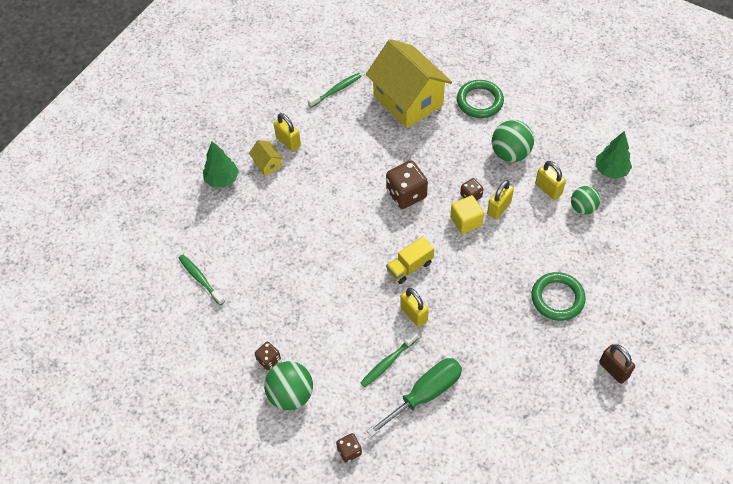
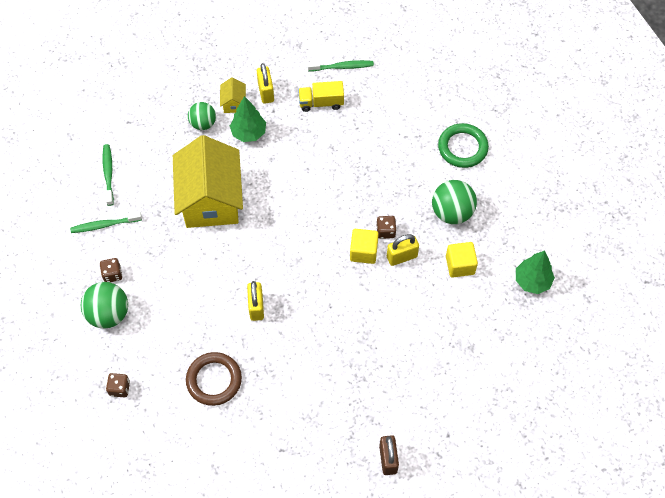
camera: 30 degrees right, 5 degrees up
green tree [203,141,239,188] -> green tree moved to [230,96,266,142]
green toothbrush [361,331,418,387] -> green toothbrush moved to [70,212,142,233]
yellow house [366,39,452,128] -> yellow house moved to [173,135,243,228]
green screwdriver [367,358,462,437] -> brown ring [186,352,242,406]
brown dice [386,160,428,209] -> none
yellow truck [386,236,434,284] -> yellow truck moved to [298,81,344,112]
green ring [531,272,586,321] -> none
yellow padlock [535,161,566,200] -> yellow cube [446,242,478,278]
green ball [571,186,600,215] -> green ball moved to [188,102,216,130]

